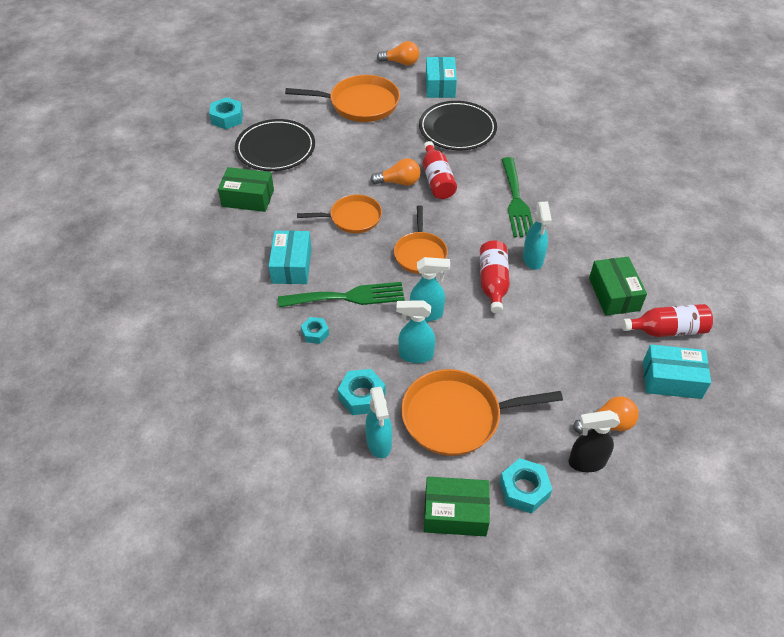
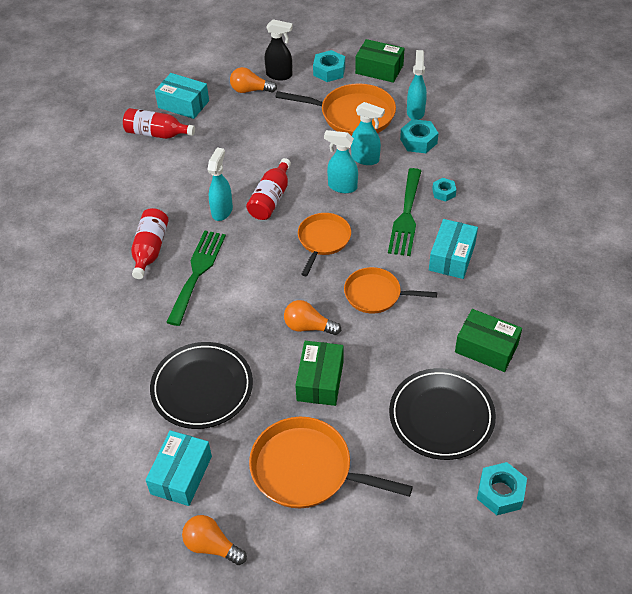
camera: 160 degrees left, 0 degrees up
green fork [278,282,405,307] -> green fork turned 90 degrees counterclockwise [388,168,421,256]
red bottle [423,141,457,199] -> red bottle moved to [131,208,169,279]
green box [589,257,647,316] -> green box moved to [295,341,344,406]

